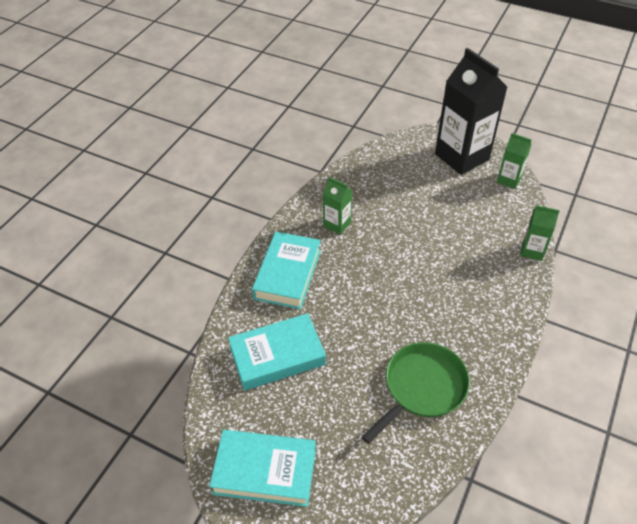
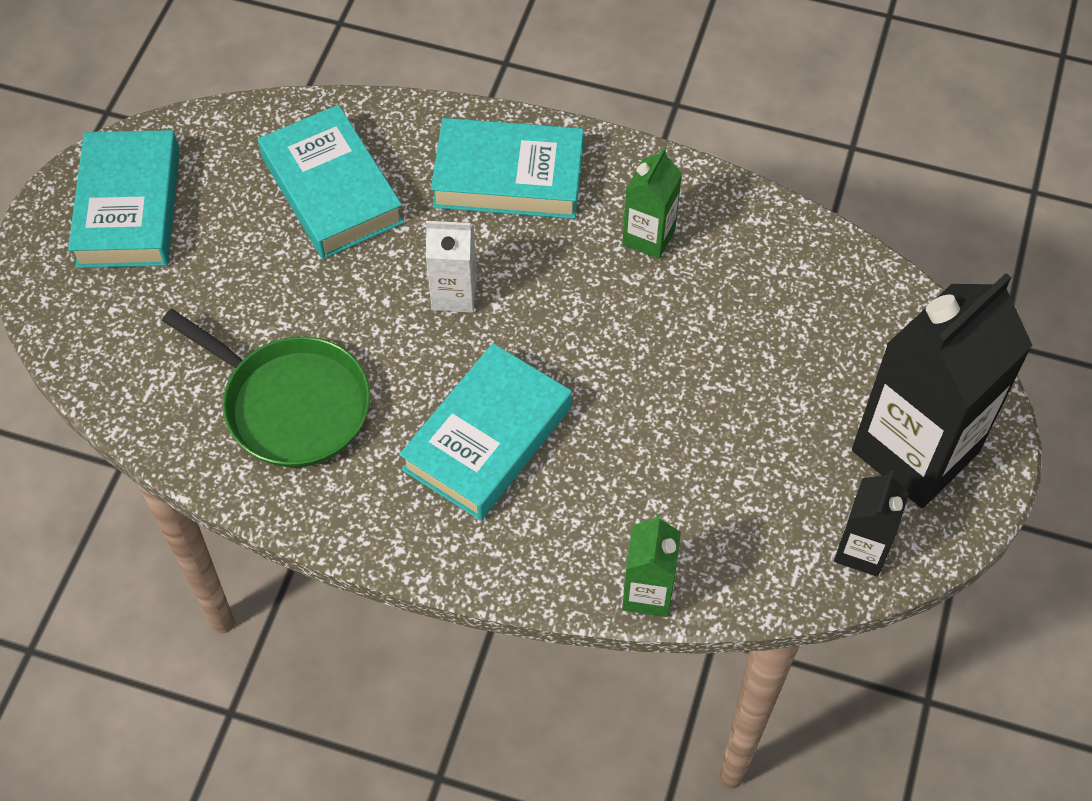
camera: 80 degrees right, 10 degrees up
green carton [497,133,532,189] -> black carton [834,470,909,577]
none -> turquoise book [399,343,572,521]
none -> white carton [426,221,477,313]

